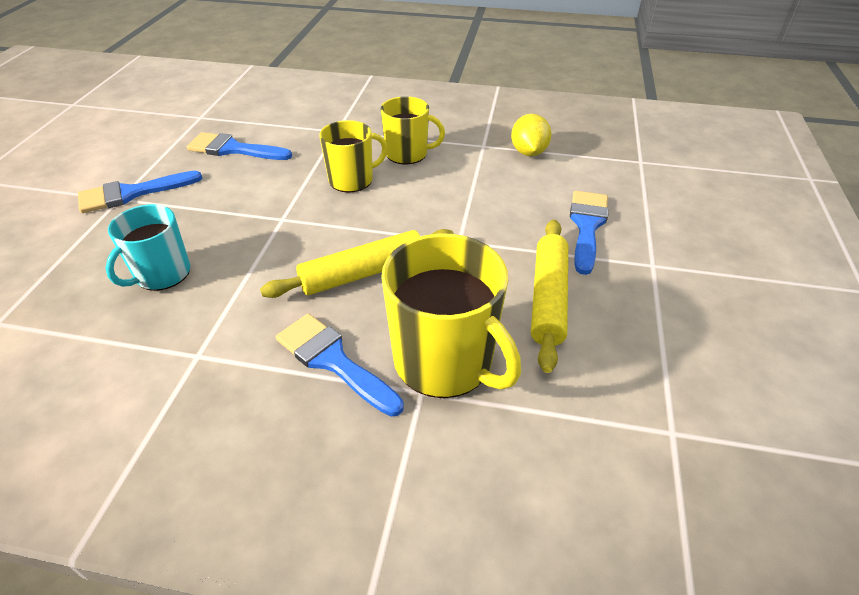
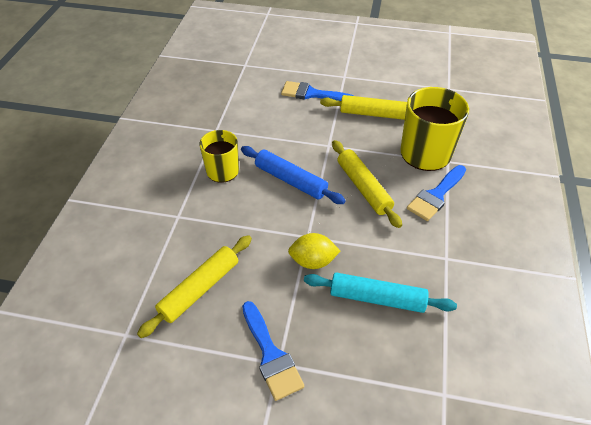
camera: 90 degrees left, 5 degrees up
turquoise mug [106,204,190,291] -> turquoise rolling pin [304,272,457,313]
blue brush [187,132,292,160] -> yellow rolling pin [137,235,252,338]
yellow mug [319,120,388,192] -> none
yellow lemon [511,114,552,156] -> yellow lemon moved to [288,233,340,269]
none -> blue rolling pin [241,146,346,204]

